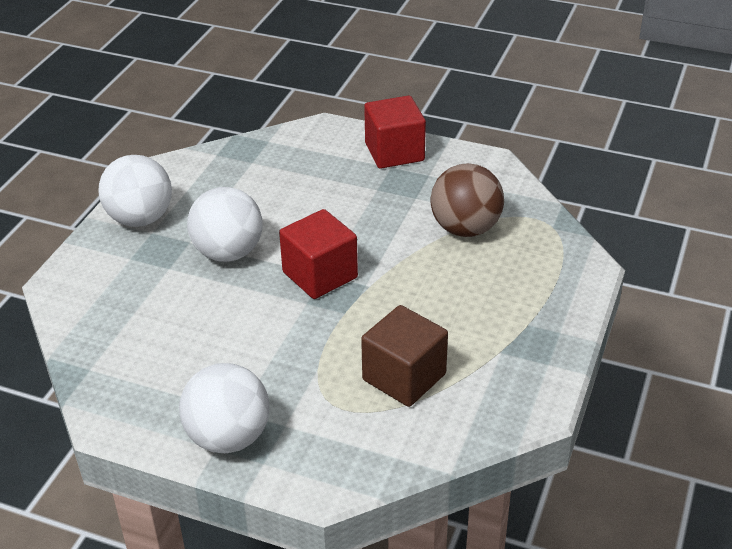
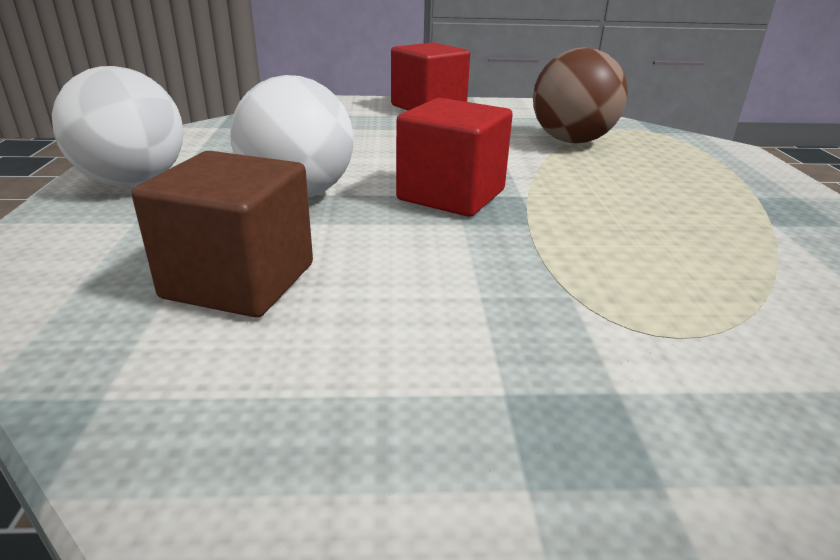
camera: 25 degrees left, 10 degrees down
white ball [179,363,269,453] -> none
brown cube [361,305,448,407] -> brown cube moved to [132,151,313,318]

